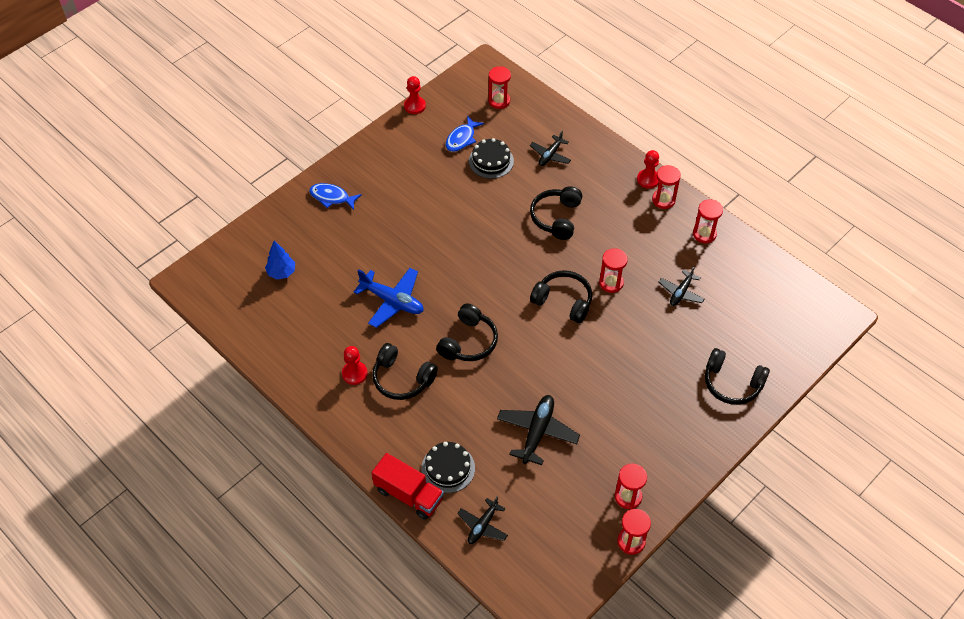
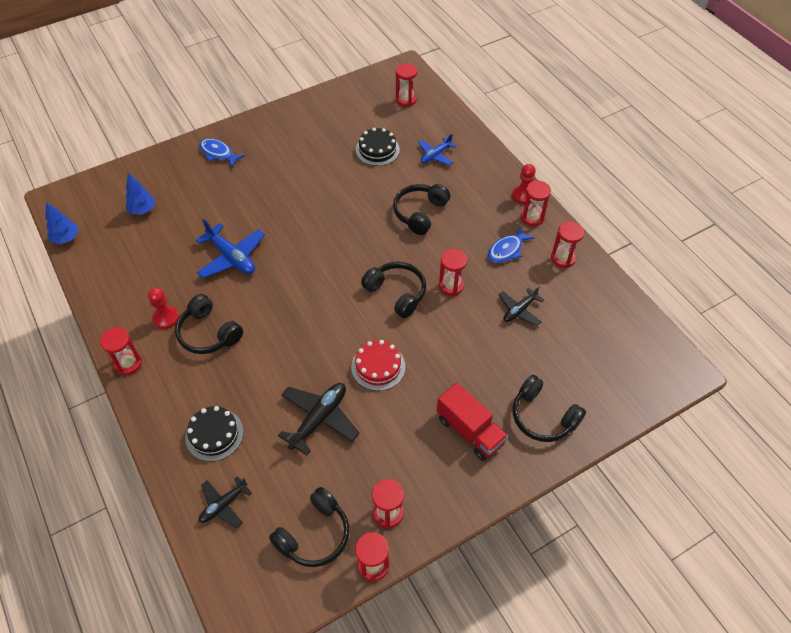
camera: 15 degrees right, 0 degrees up
red truck [372,453,444,520] -> red truck moved to [437,383,508,461]
red pawn [404,76,426,114] -> none
black headphones [436,303,498,361] -> black headphones moved to [269,487,350,567]
blue fish [446,116,484,152] -> blue fish moved to [488,226,535,263]
black plane [530,131,571,166] -> blue plane [418,134,457,165]
none -> blue tree [46,202,78,244]
none -> red hourglass [100,327,142,375]
none -> red cake [351,340,405,391]

